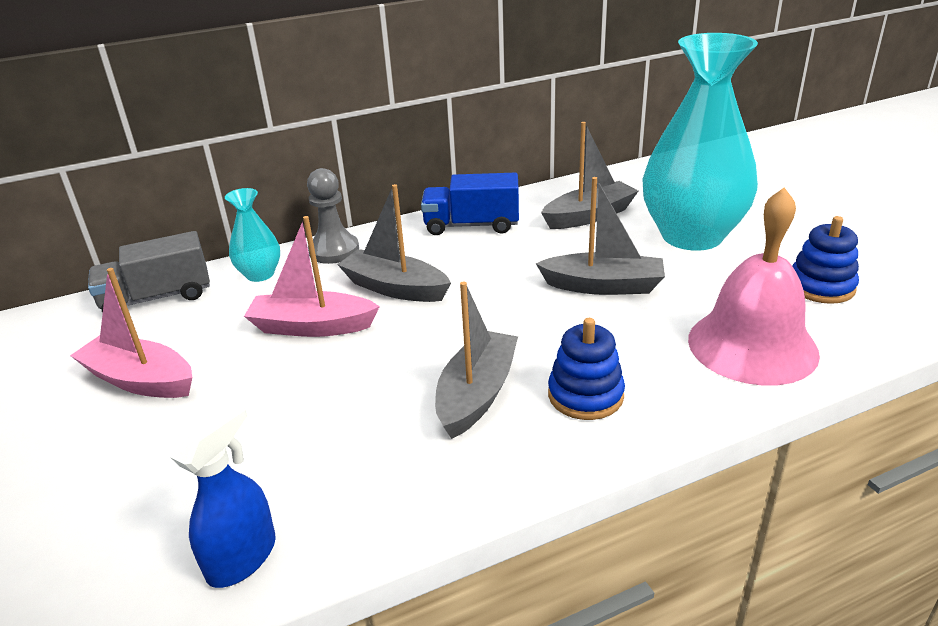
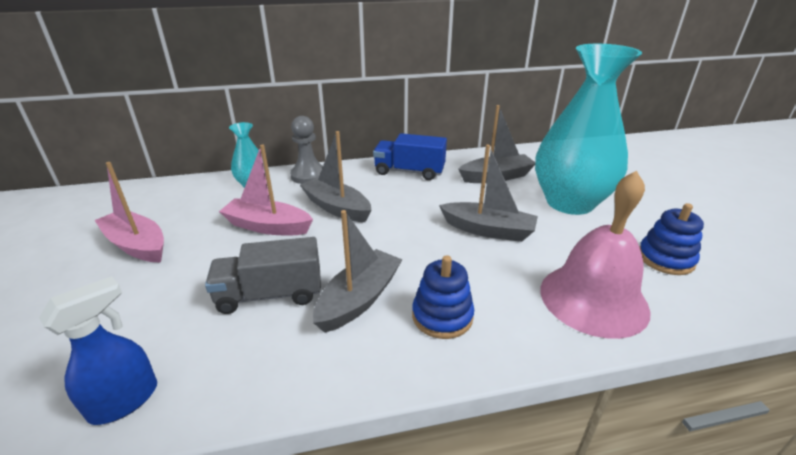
camera: 10 degrees right, 0 degrees up
grey truck [88,231,210,313] -> grey truck moved to [205,237,321,314]

